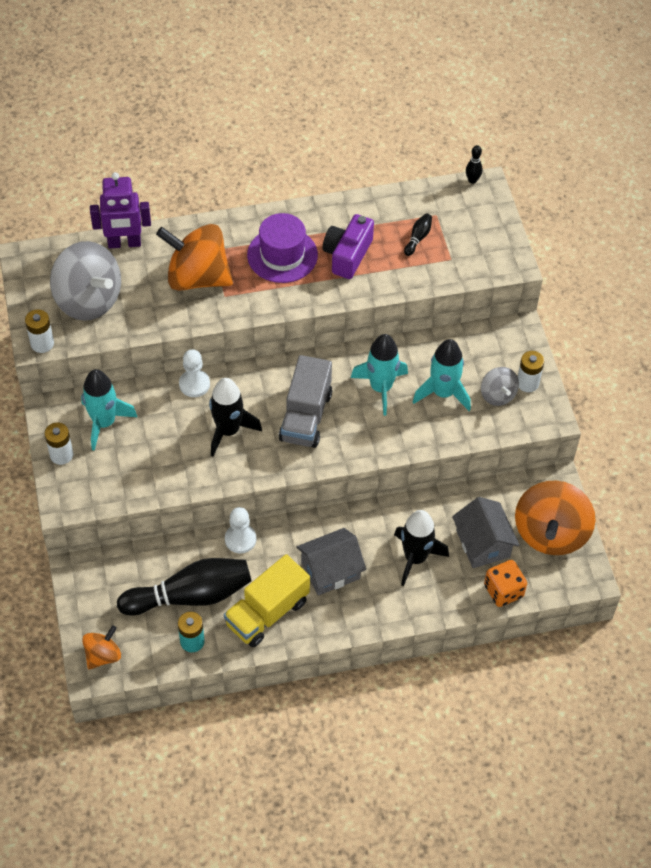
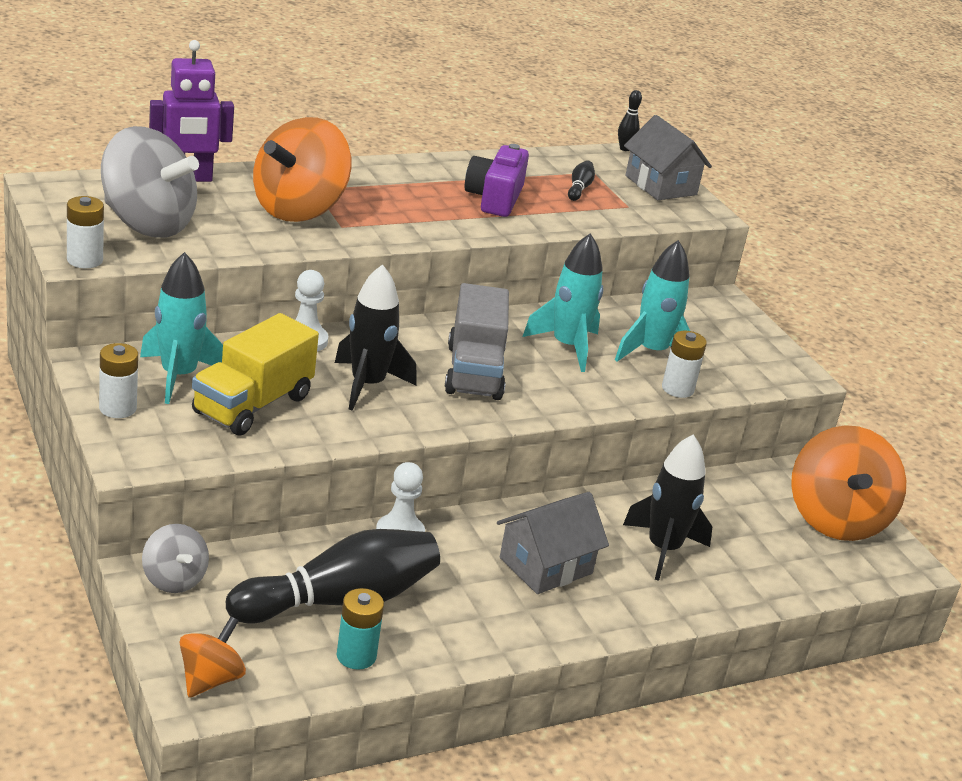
camera: 15 degrees left, 25 degrees down
orange spinning top [156,224,233,291] -> orange spinning top turned 60 degrees counterclockwise [253,117,352,222]
yellow truck [224,554,310,647] -> yellow truck moved to [192,313,319,436]
purple hat [247,213,318,283] -> none
grey house [452,497,520,568] -> grey house moved to [624,115,712,200]
grey spinning top [481,367,519,406] -> grey spinning top moved to [142,524,209,593]
orange dice [484,560,527,607] -> none
white battery [518,351,544,392] -> white battery moved to [662,330,707,398]

